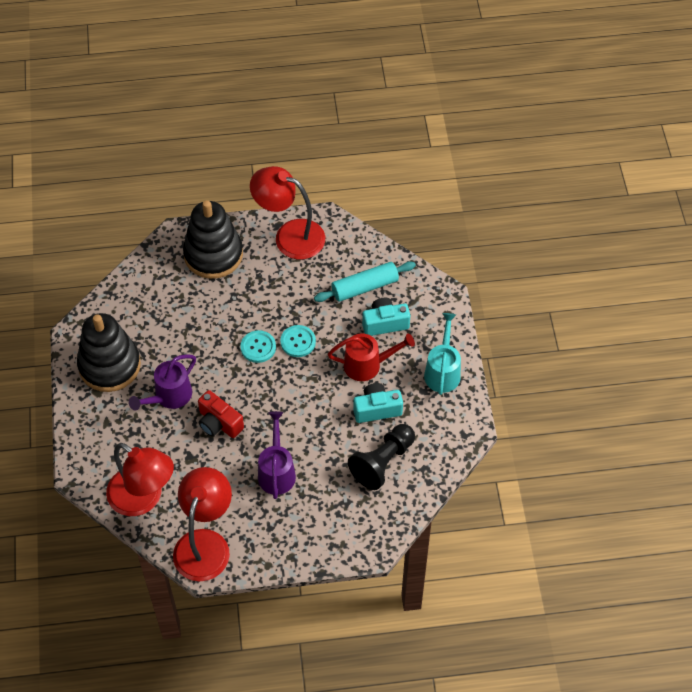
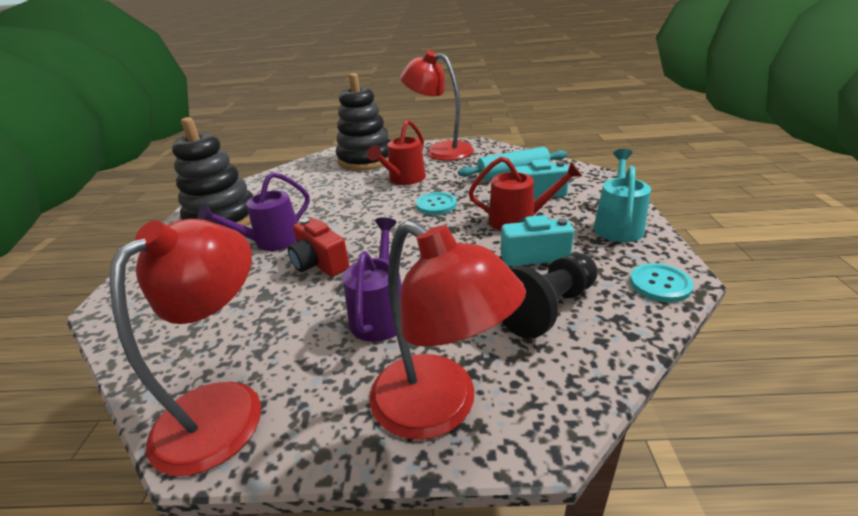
camera: 10 degrees right, 25 degrees down
red lamp [106,443,174,516] -> red lamp moved to [370,220,526,440]
turquoise button [240,330,276,363] -> turquoise button moved to [630,263,694,303]
none -> red watering can [367,120,426,185]

